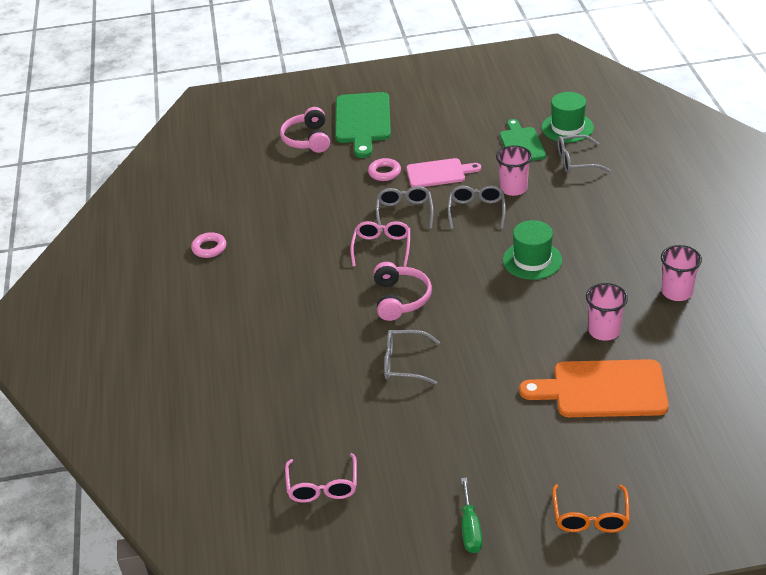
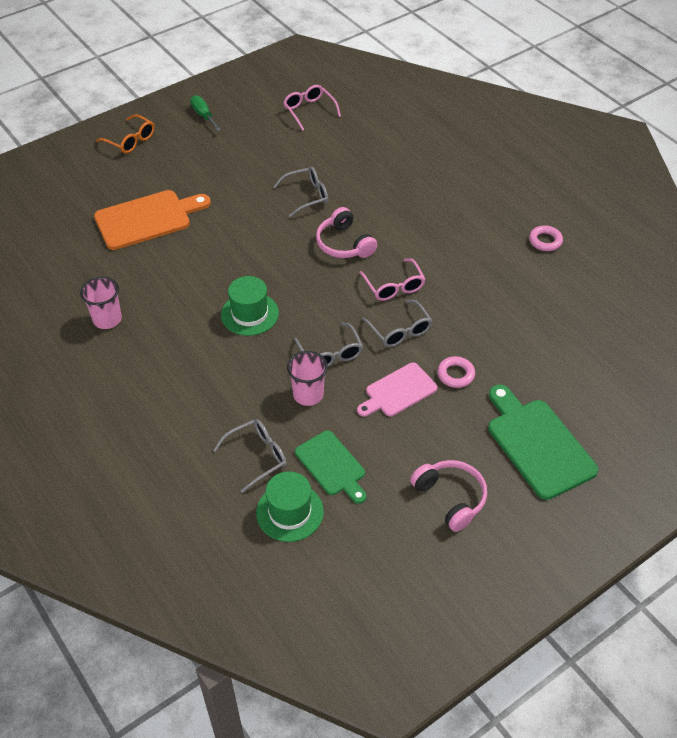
camera: 150 degrees right, 10 degrees up
pink headphones [280,107,330,153] -> pink headphones moved to [410,460,487,532]
orange glasses [552,484,630,533] -> orange glasses turned 150 degrees clockwise [96,114,155,153]
pink cup [586,283,628,341] -> none

